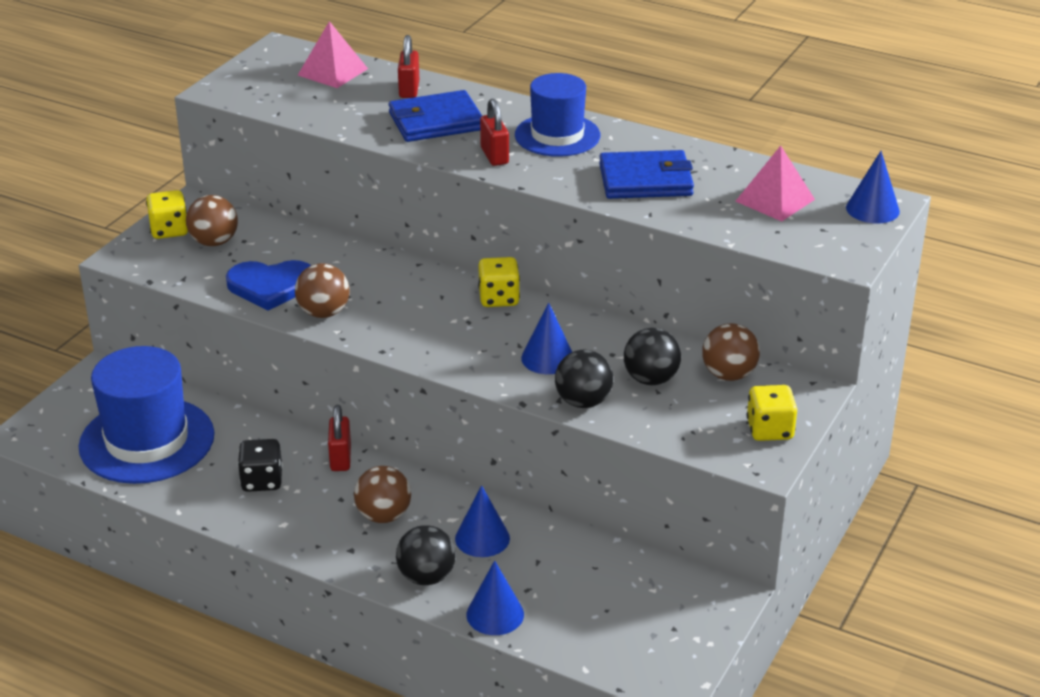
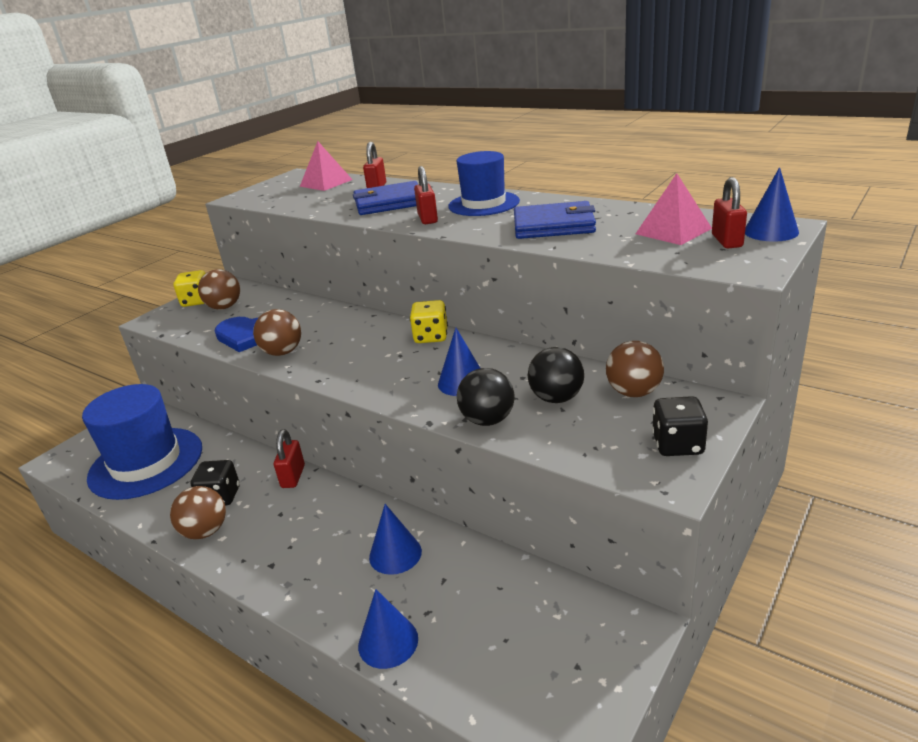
camera: 10 degrees right, 5 degrees down
brown ball [354,466,411,523] -> brown ball moved to [170,486,226,539]
black ball [396,525,456,585] -> none
yellow dice [747,385,797,441] -> black dice [652,396,708,456]
none -> red padlock [712,177,747,248]

